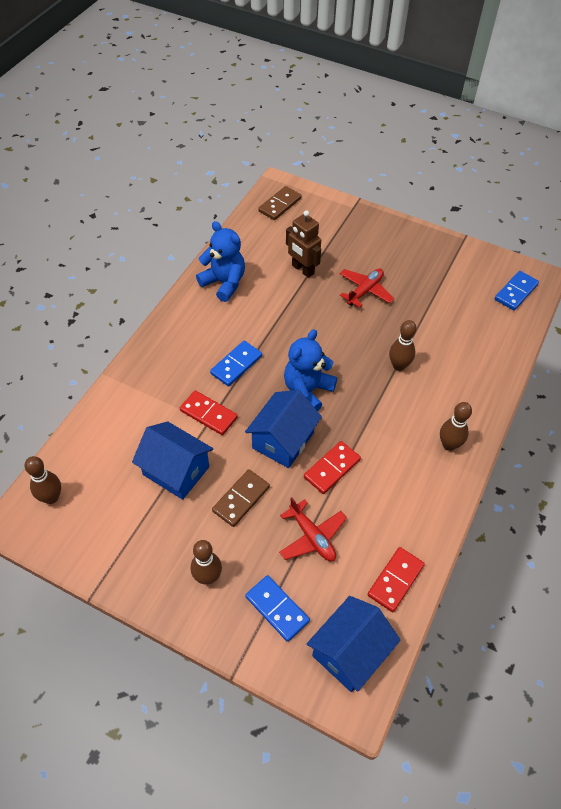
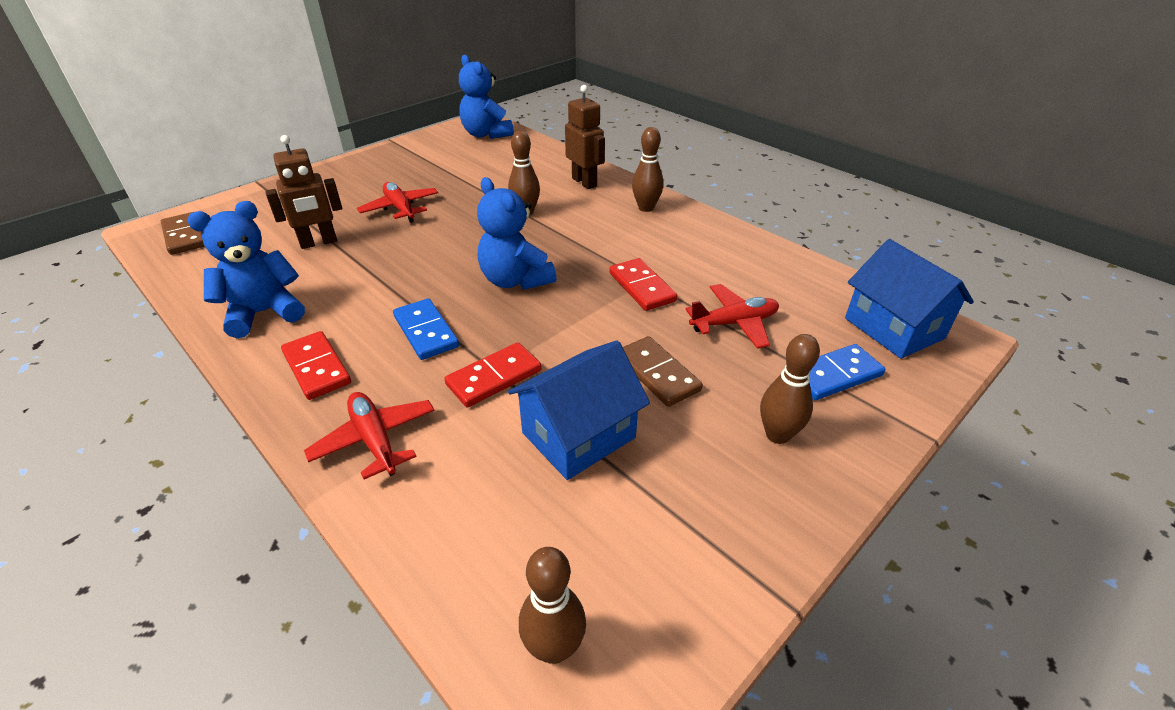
camera: 70 degrees left, 15 degrees down
blue house [245,390,322,468] -> none
red domino [368,547,425,612] -> red domino moved to [281,331,351,400]
blue domino [495,271,539,311] -> blue teddy bear [459,55,514,139]
none -> red plane [304,392,435,479]
none -> brown robot [565,85,605,189]

